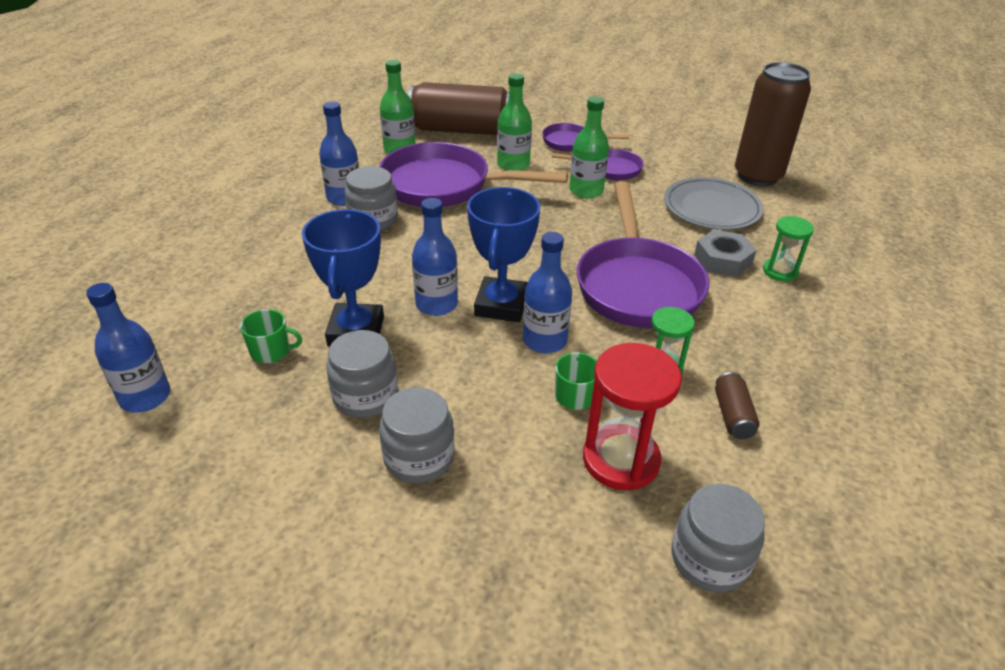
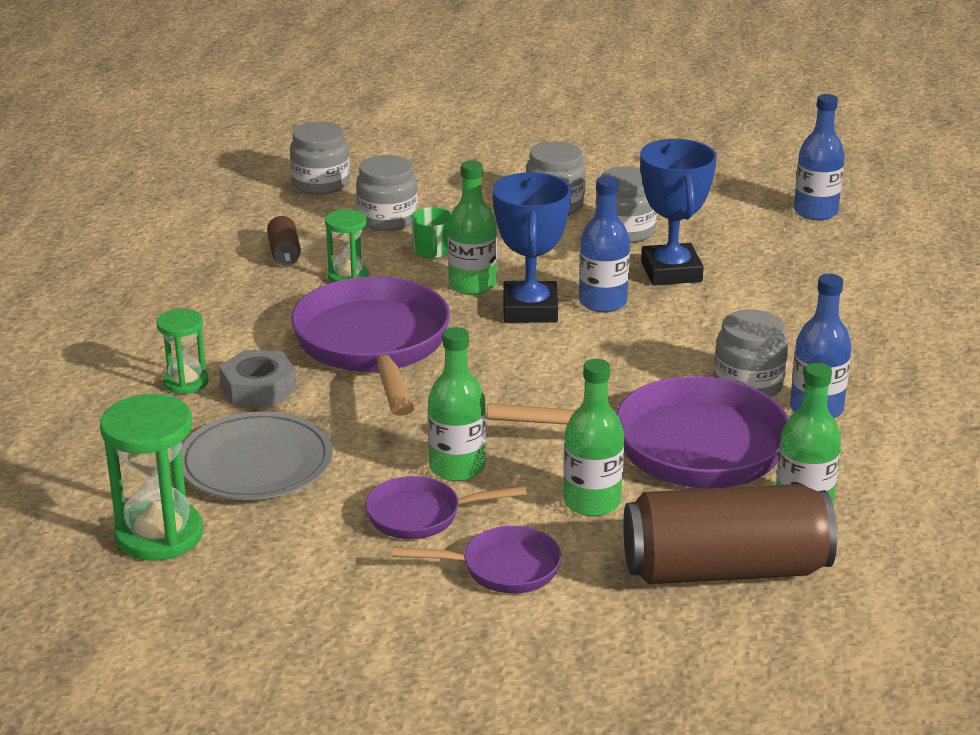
camera: 170 degrees right, 10 degrees down
green mug [240,309,302,363] -> none
blue bottle [523,232,572,354] -> green bottle [447,160,497,295]
red hourglass [583,343,682,490] -> grey jar [356,155,418,231]
brown can [735,62,811,186] -> green hourglass [100,394,203,561]

